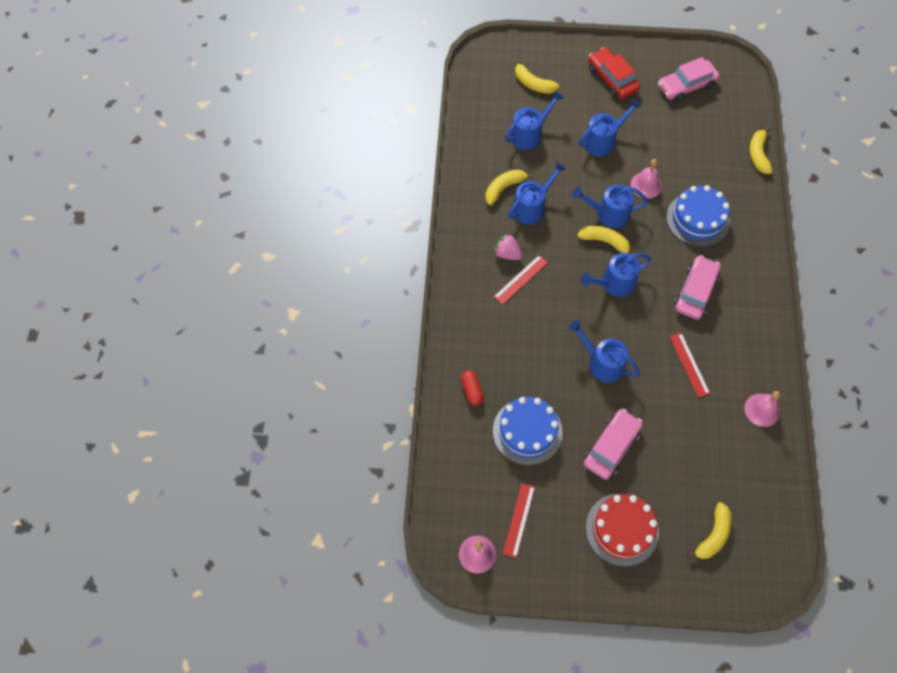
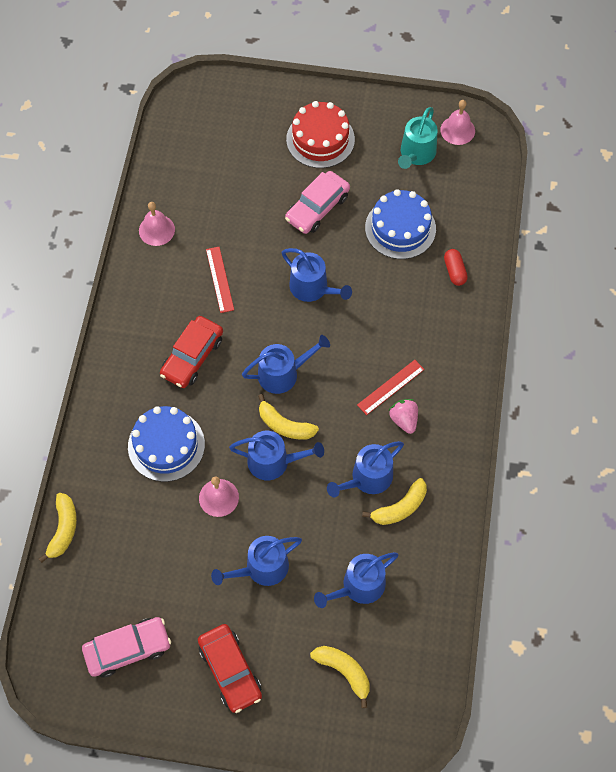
camera: 175 degrees left, 0 degrees up
pink strawberry [494,234,522,260] -> pink strawberry turned 150 degrees counterclockwise [389,399,418,434]
red ruler [503,483,535,558] -> turquoise watering can [398,107,438,169]
pink car [674,255,721,320] -> red car [160,316,223,388]
yellow banana [687,502,732,559] -> none

